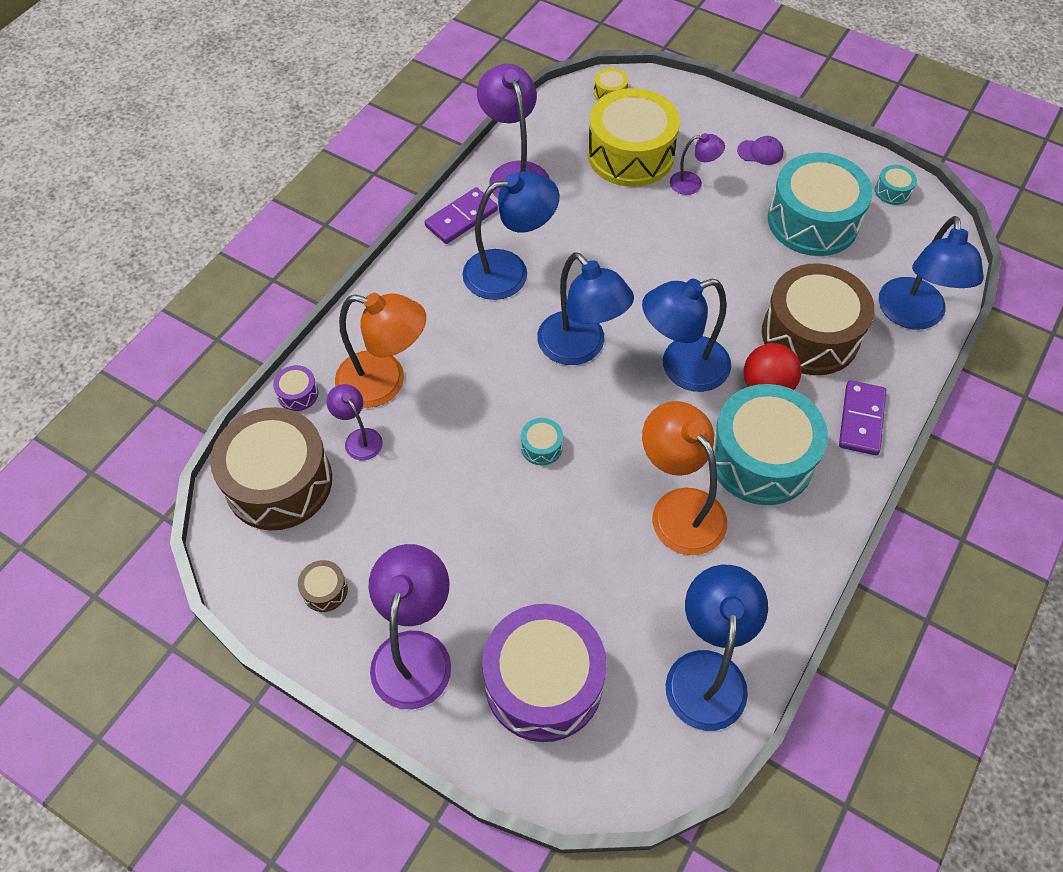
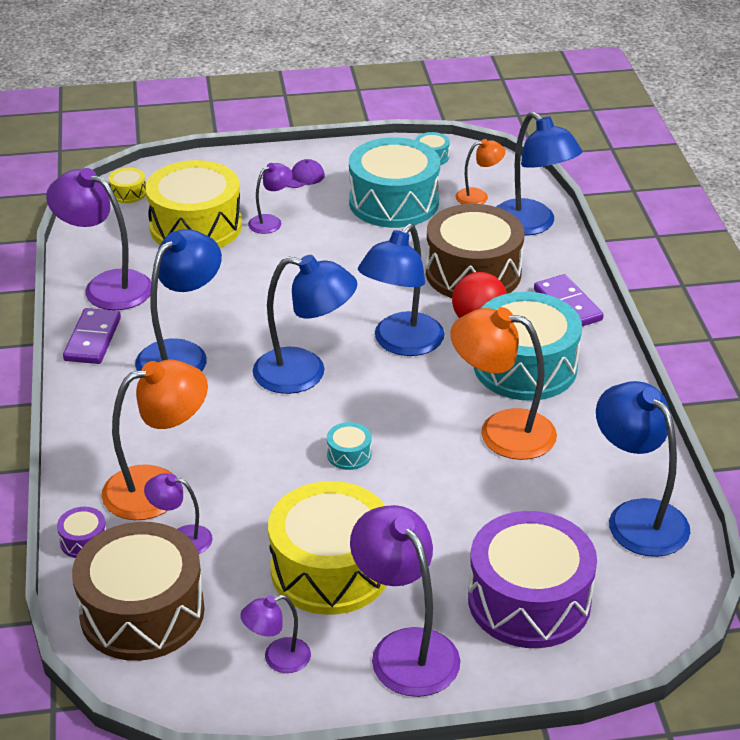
camera: 40 degrees left, 20 degrees down
brown drum [298,560,348,612] -> purple lamp [240,595,311,673]
none -> yellow drum [268,481,387,615]
none -> orange lamp [455,139,505,204]

